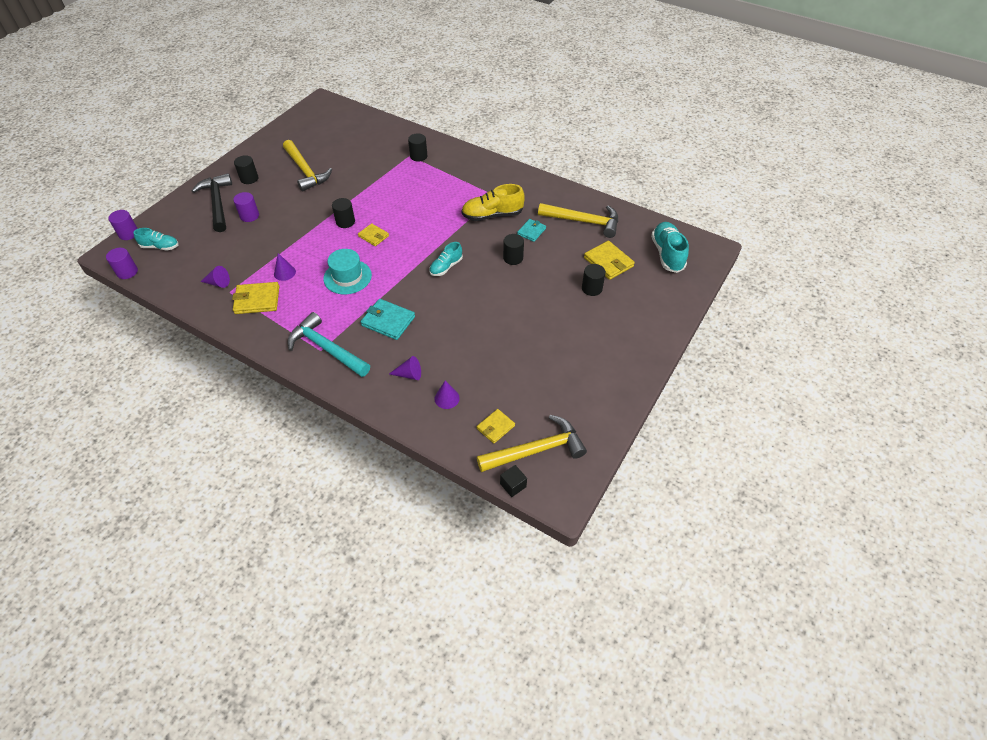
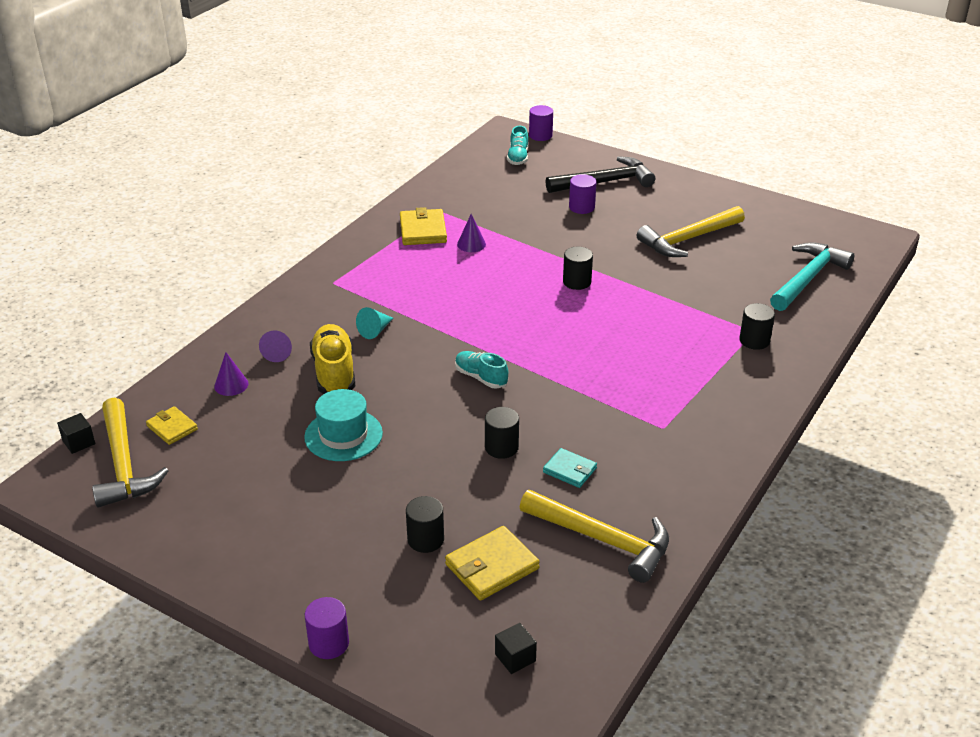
camera: 90 degrees right, 15 degrees down
purple cylinder [106,248,138,279] -> purple cylinder moved to [305,597,349,659]
purple cone [200,266,230,288] -> none
black cylinder [234,155,258,184] -> none
turquoise hammer [287,312,370,377] -> turquoise hammer moved to [770,242,854,311]
turquoise hat [323,249,372,294] -> turquoise hat moved to [304,389,383,461]
yellow wallet [358,223,389,246] -> none
turquoise wallet [361,299,415,340] -> turquoise cone [356,307,393,339]
yellow shoe [461,184,525,221] -> yellow shoe moved to [310,324,355,394]
yellow hammer [538,203,618,238] -> yellow hammer turned 75 degrees counterclockwise [520,490,669,583]
turquoise shoe [651,222,689,273] -> black cube [495,623,537,674]

